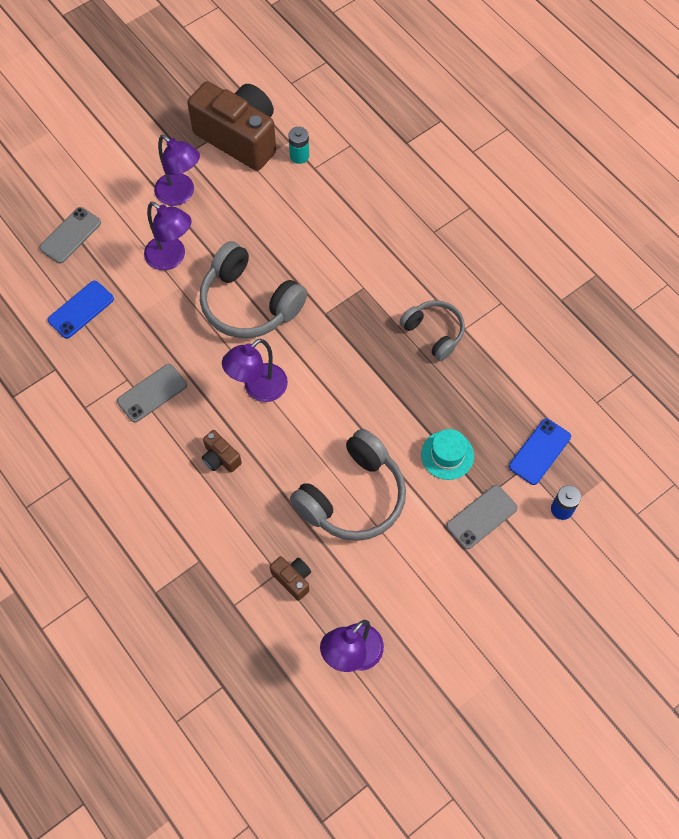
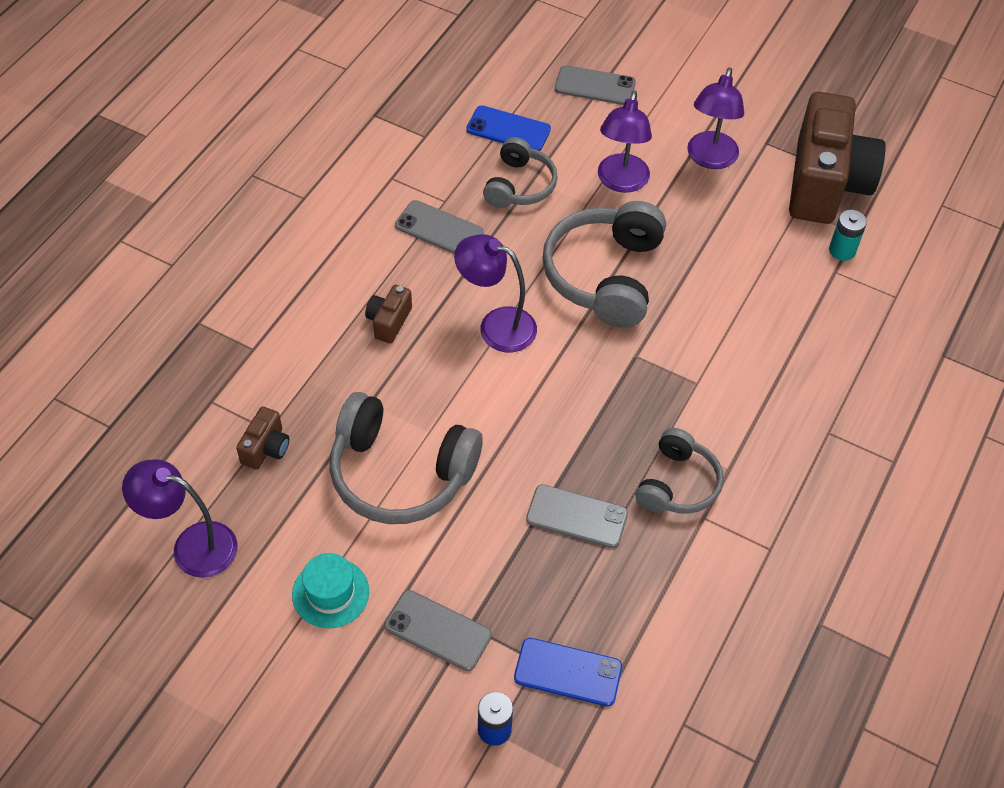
camera: 65 degrees right, 10 degrees down
turquoise hat [421,429,474,480] -> turquoise hat moved to [292,553,369,628]
none -> grey headphones [483,137,558,208]
none -> grey phone [526,484,628,548]

